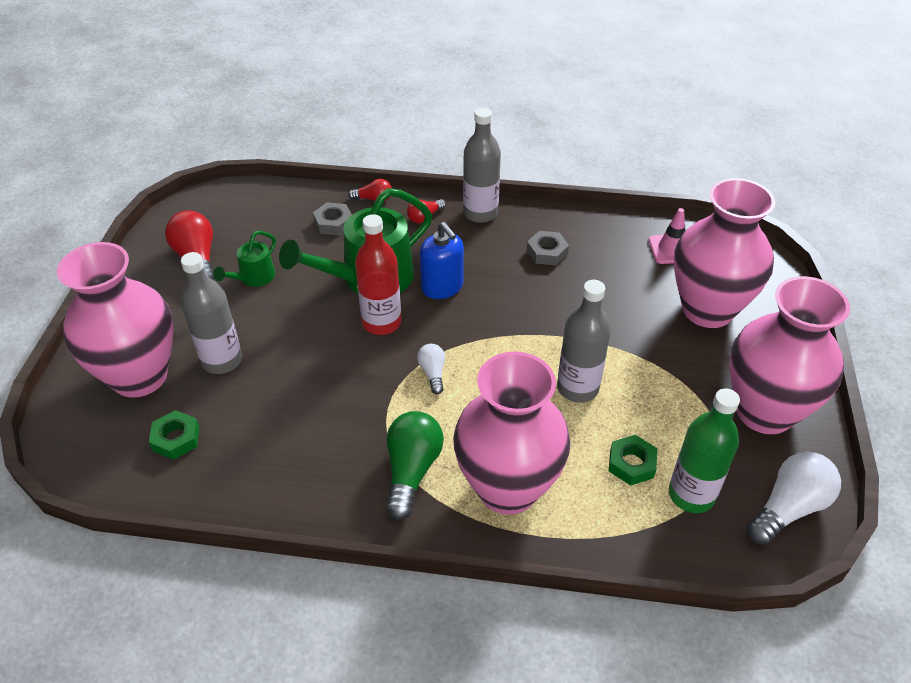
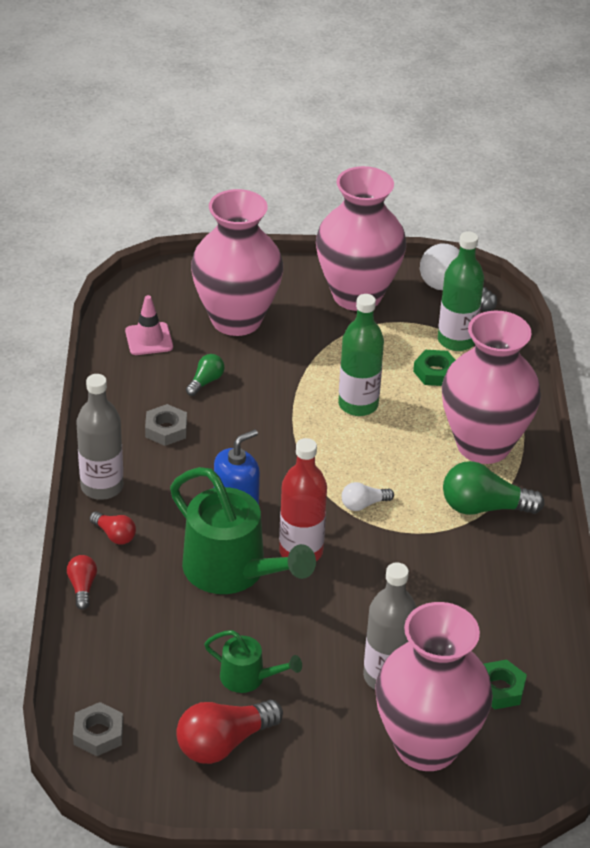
camera: 100 degrees left, 5 degrees down
grey nut [313,202,352,235] -> grey nut moved to [73,702,123,756]
grey bottle [557,280,611,403] -> green bottle [338,294,384,416]
none -> green light bulb [186,354,225,396]

